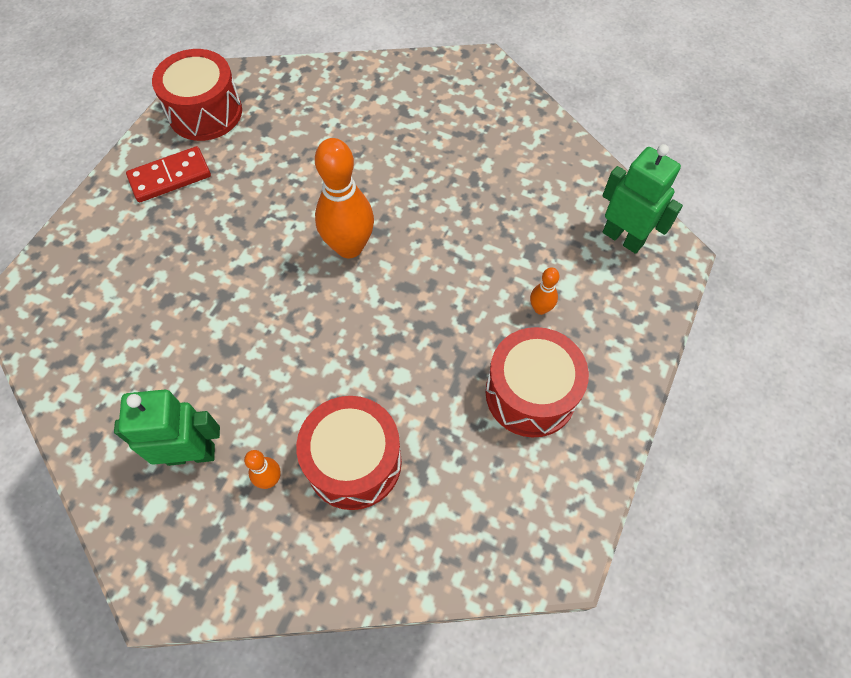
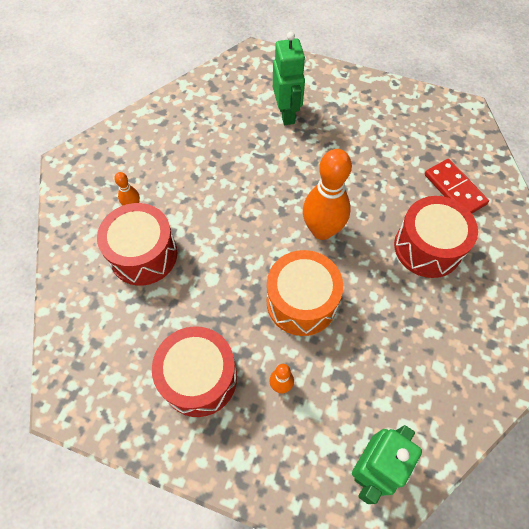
camera: 85 degrees right, 0 degrees up
green robot [114,390,220,466] -> green robot moved to [273,32,305,125]
red domino [126,146,211,202] -> red domino moved to [425,159,489,213]
red drum [152,49,242,141] -> red drum moved to [394,196,478,278]
none -> orange drum [267,250,343,336]

